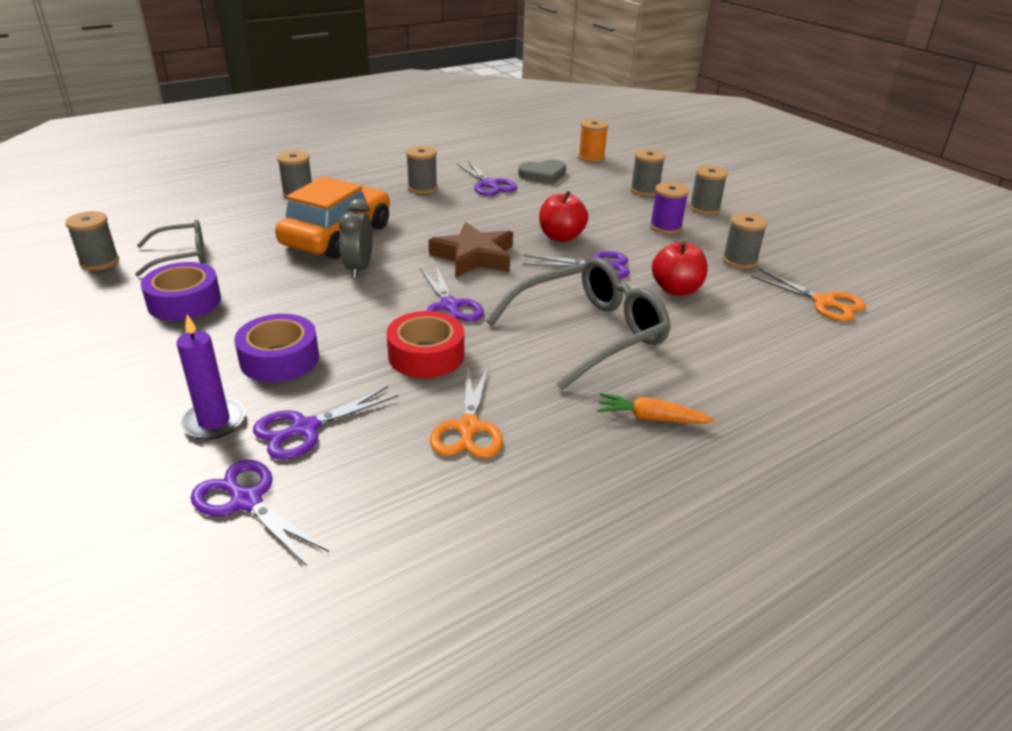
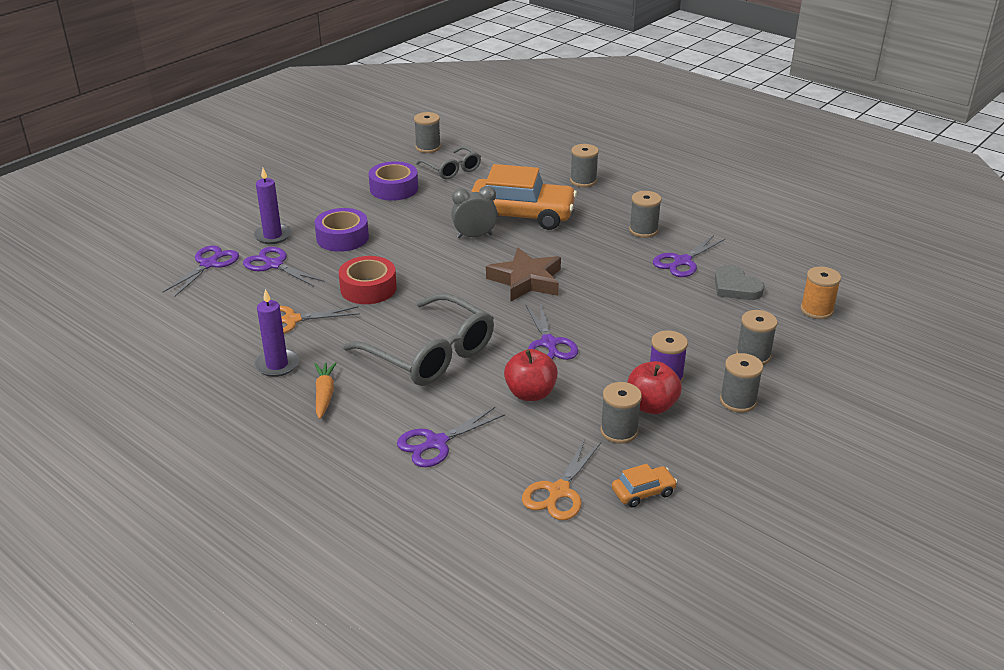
camera: 75 degrees right, 0 degrees up
purple scissors [420,265,484,322] -> purple scissors moved to [397,407,505,467]
red apple [539,191,588,242] -> red apple moved to [627,361,682,414]
none -> purple candle [254,289,299,377]
none -> orange car [612,464,677,508]

